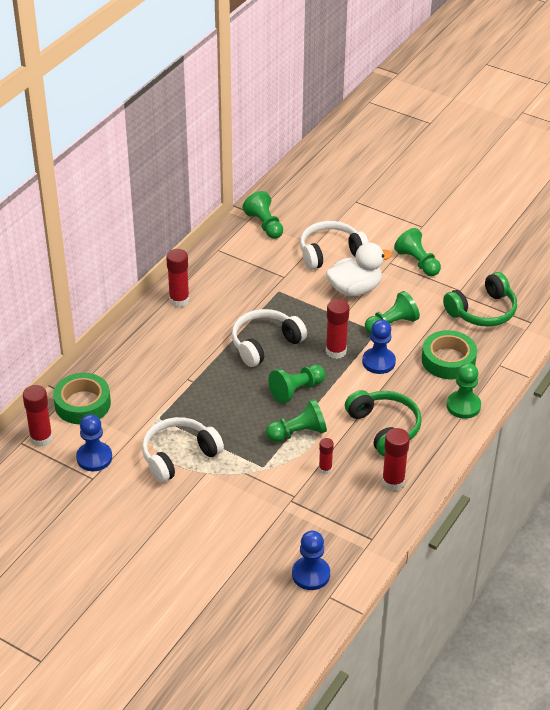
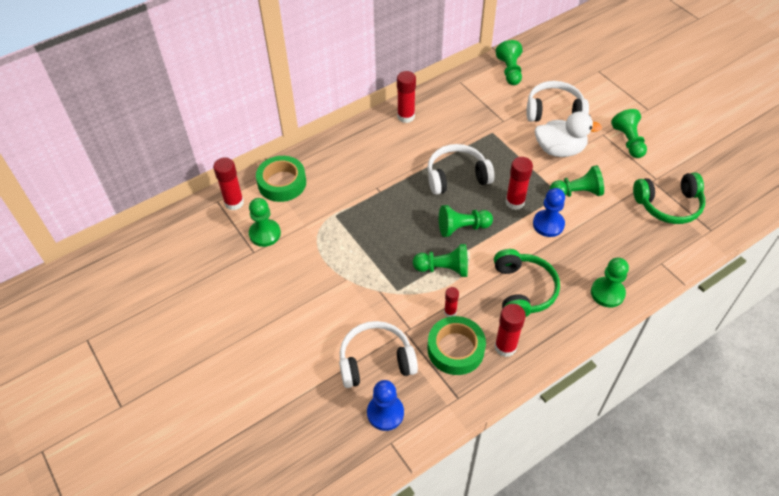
camera: 25 degrees right, 10 degrees up
blue pawn [76,414,112,471] -> green pawn [249,198,281,247]
white headphones [142,417,224,483] -> white headphones moved to [339,321,418,388]
green tape [422,330,477,379] -> green tape moved to [428,316,486,375]

